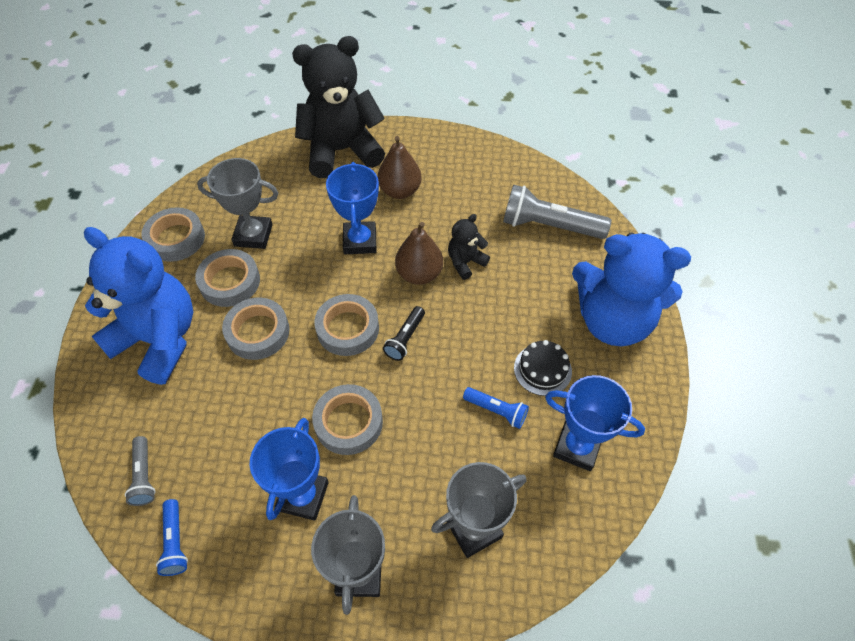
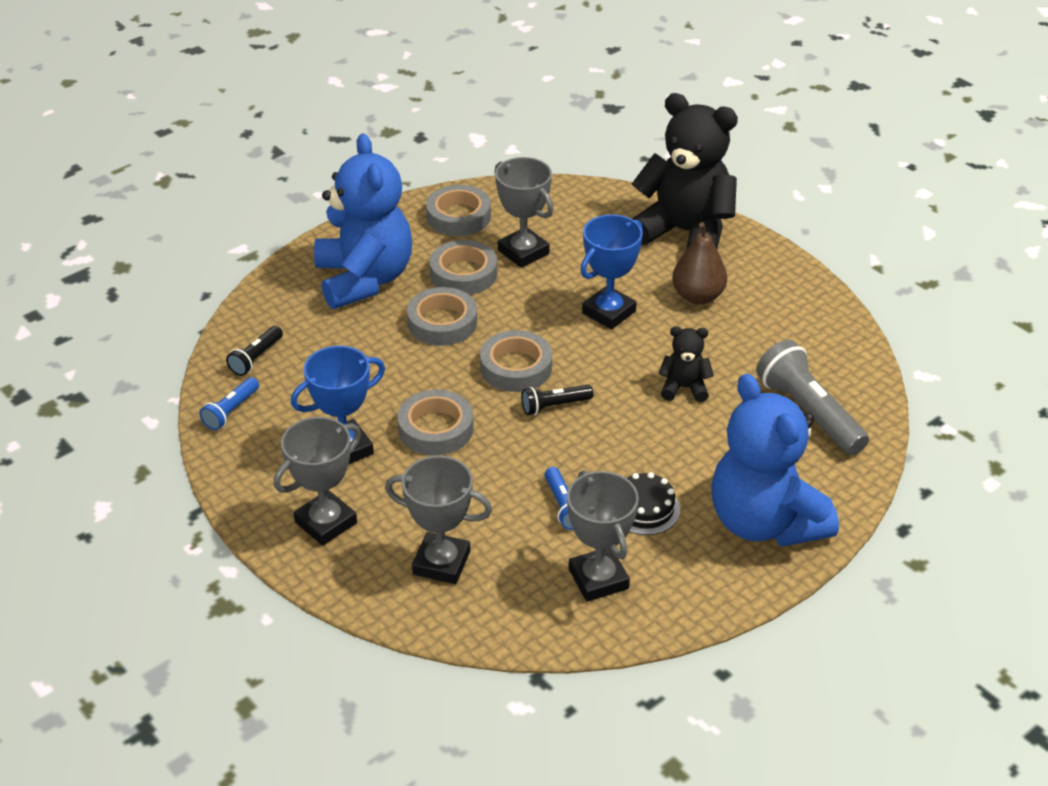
camera: 45 degrees right, 15 degrees down
grey flashlight [125,436,156,506] -> black flashlight [226,326,283,376]
brown pear [395,222,443,285] -> none
blue trophy [545,375,645,471] -> grey trophy [567,470,639,602]

